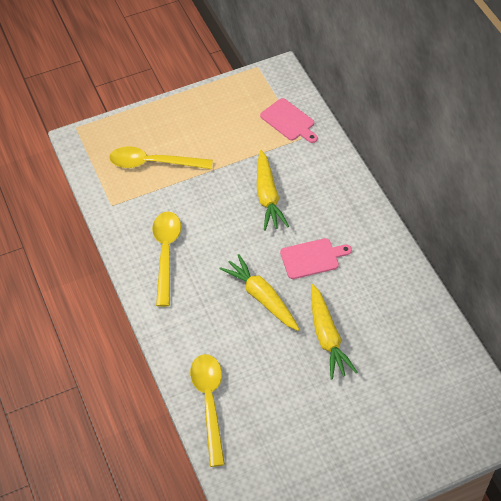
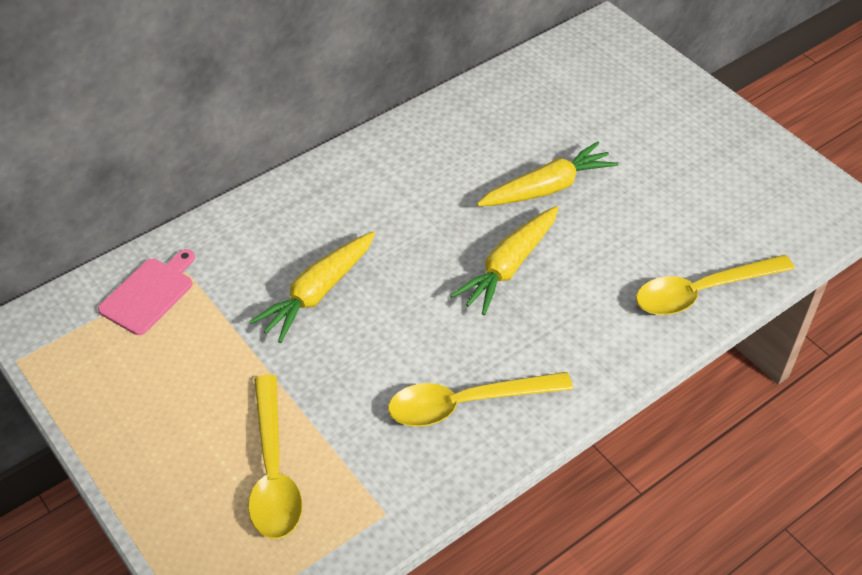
camera: 105 degrees left, 5 degrees down
yellow carrot [257,150,289,231] -> yellow carrot turned 150 degrees clockwise [249,231,375,343]
pink cutting board [280,238,352,279] -> none

